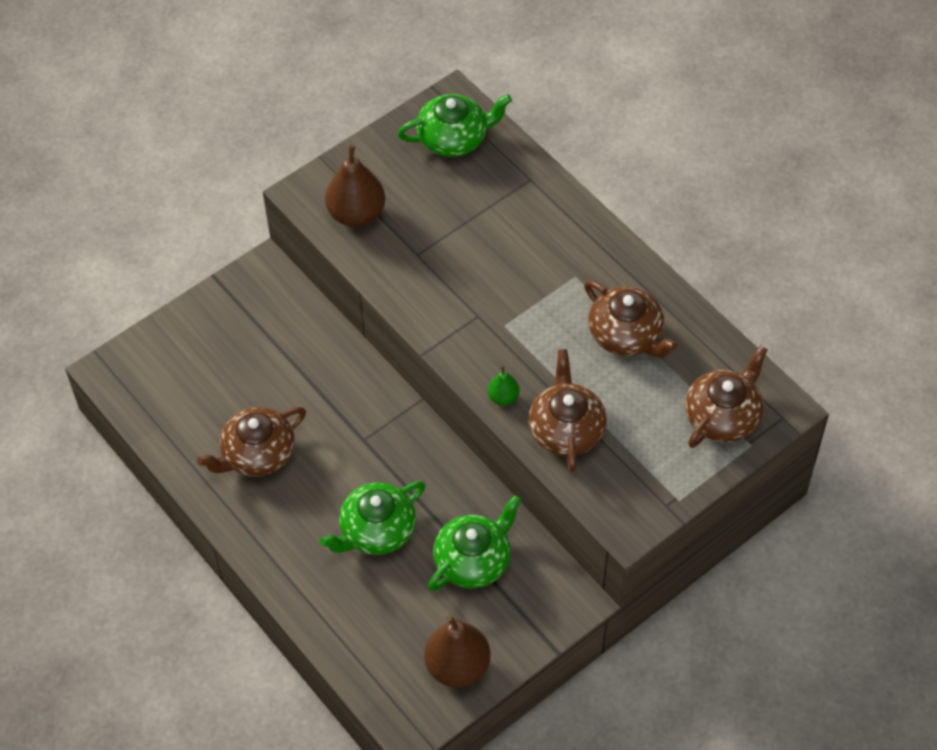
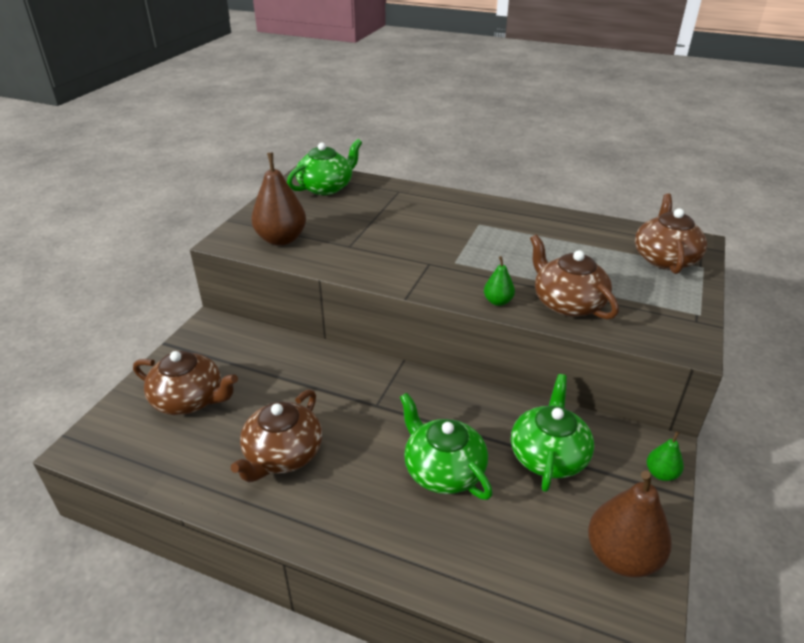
camera: 30 degrees left, 20 degrees down
green teapot [320,481,426,555] -> green teapot turned 120 degrees clockwise [400,393,493,500]
brown teapot [584,280,678,358] -> brown teapot moved to [133,351,238,415]
none -> green pear [647,431,684,481]

